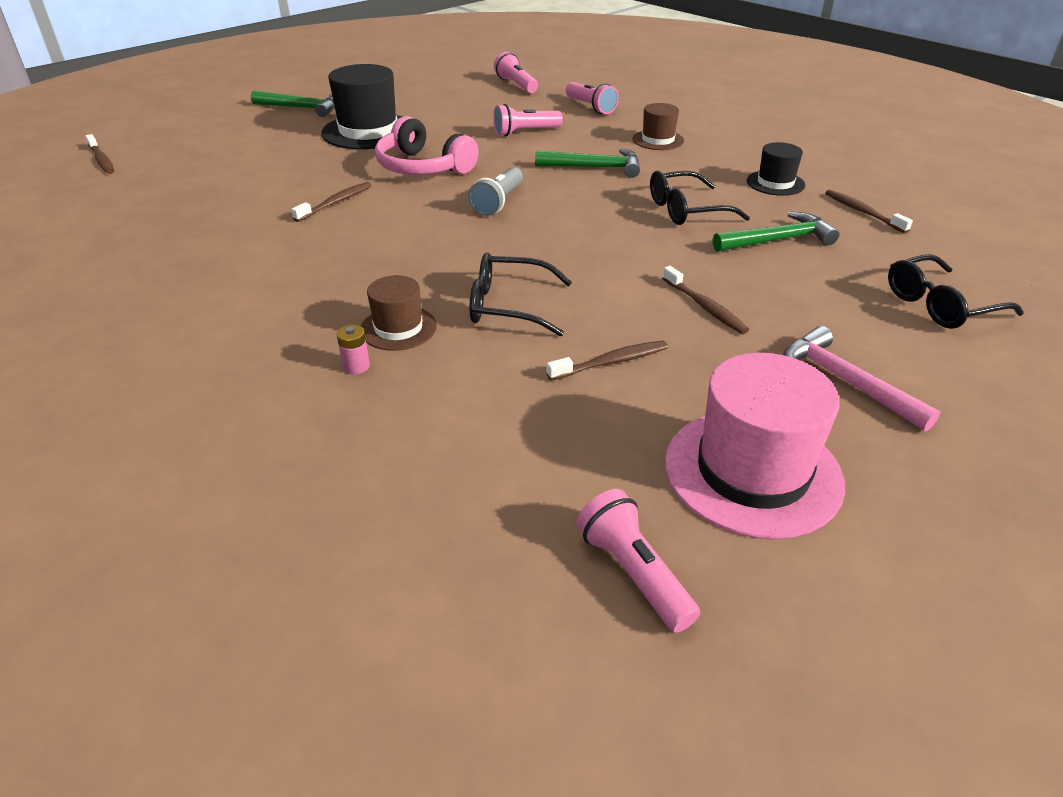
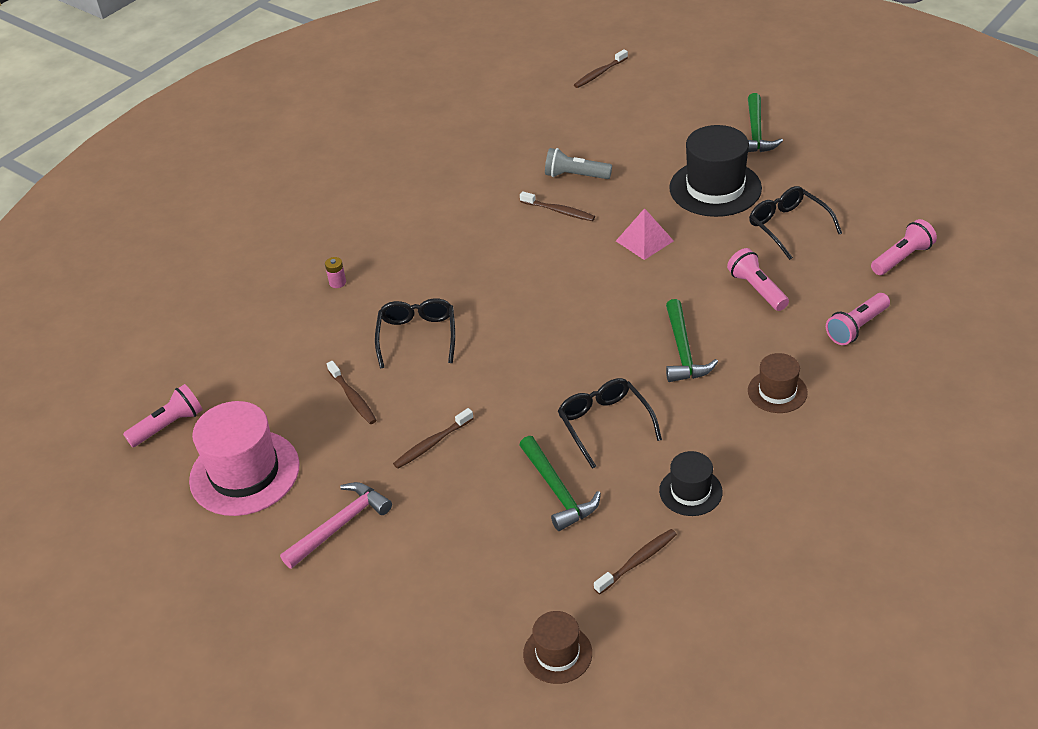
camera: 85 degrees right, 5 degrees up
brown hat [361,275,437,351] -> brown hat moved to [523,611,592,684]
pink headphones [375,116,479,175] -> pink pyramid [616,208,674,260]
grey flashlight [468,167,523,216] -> grey flashlight moved to [545,148,612,179]
black glasses [888,254,1024,329] -> black glasses moved to [749,186,842,260]

